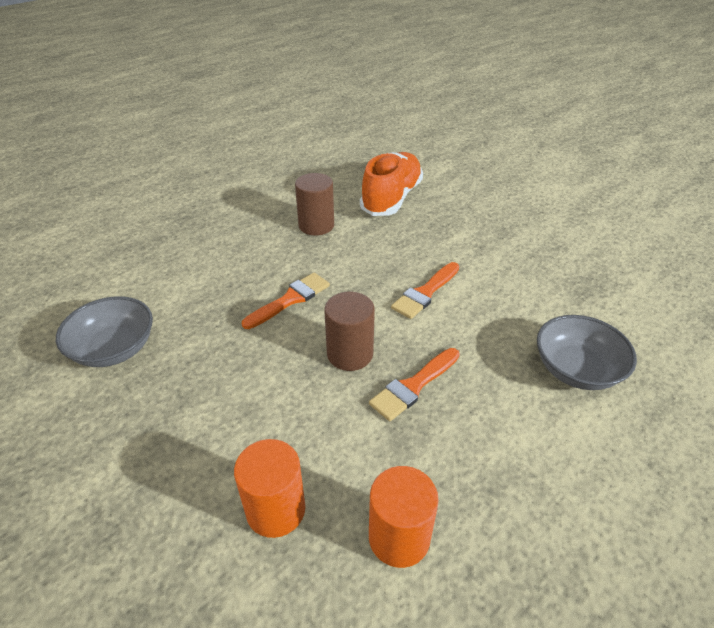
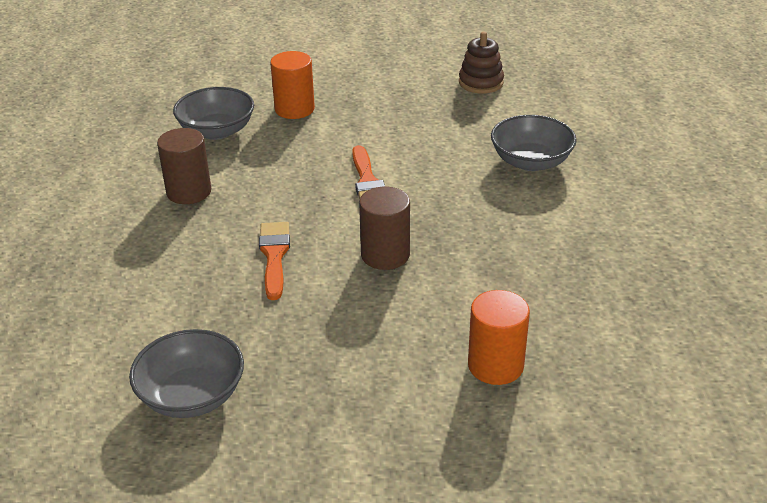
camera: 50 degrees left, 5 degrees down
orange shoe [360,152,423,216] -> grey bowl [173,87,254,140]
orange brush [369,348,460,421] -> none
orange cylinder [369,466,439,568] -> orange cylinder moved to [270,51,315,119]
none -> brown stacking toy [459,32,504,93]

